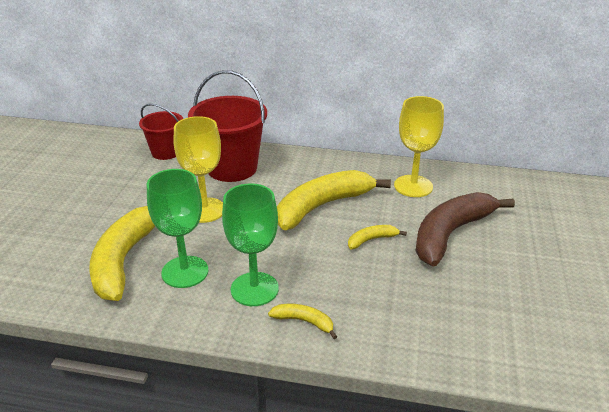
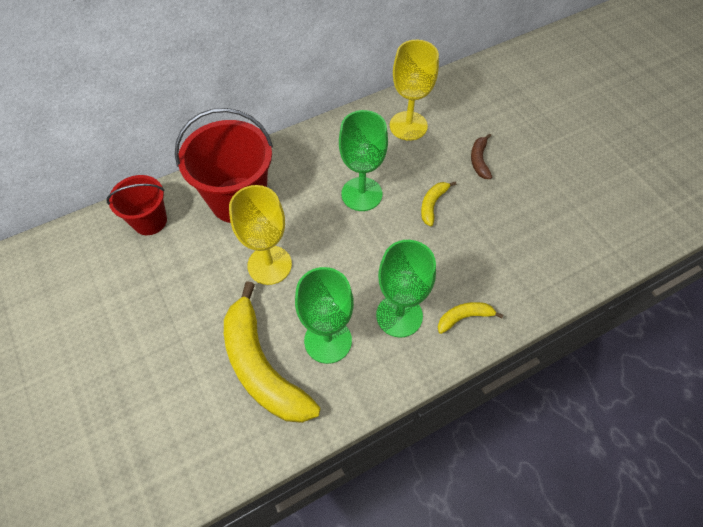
camera: 40 degrees left, 25 degrees up
yellow banana [277,170,391,230] -> green goblet [339,110,388,211]
brown banana [416,192,515,266] -> brown banana [471,133,492,179], size x0.44

